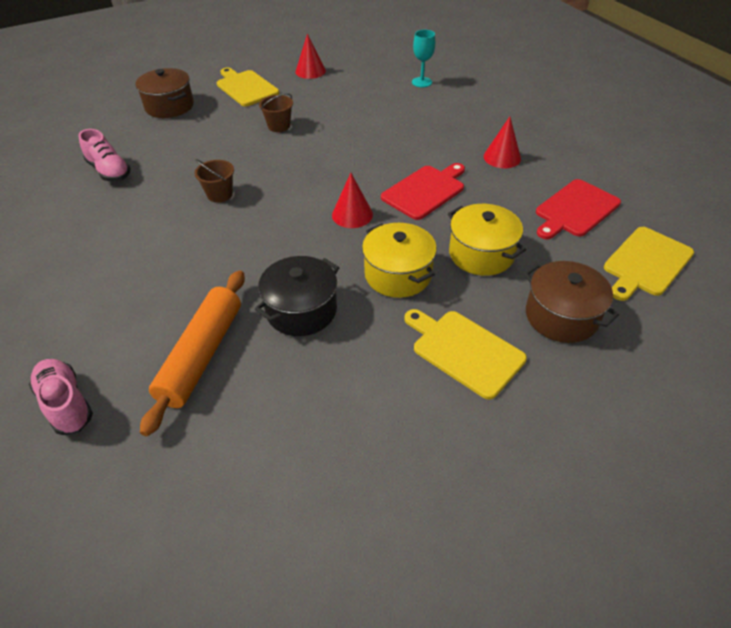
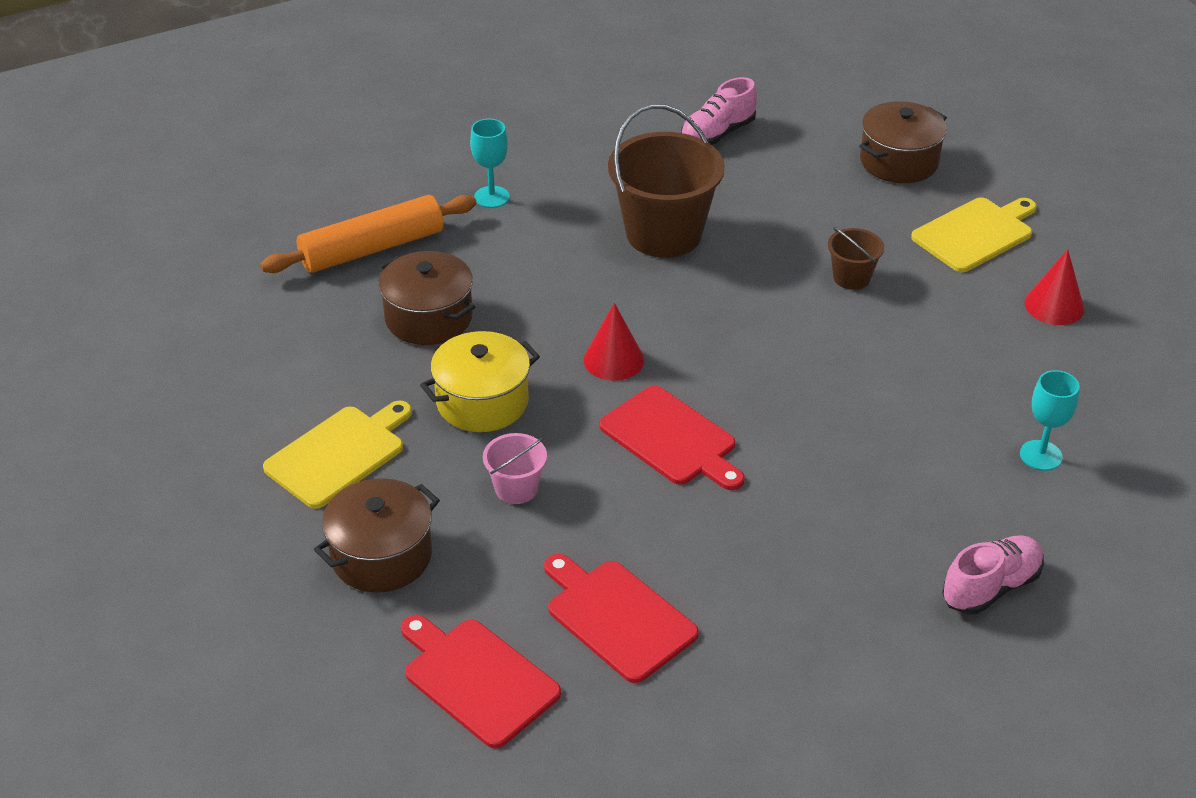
camera: 90 degrees right, 5 degrees down
pink shoe [29,359,93,435] -> pink shoe moved to [942,535,1044,614]
orange rolling pin [140,270,245,437] -> orange rolling pin turned 45 degrees counterclockwise [260,195,477,273]
brown bucket [195,159,234,203] -> brown bucket [608,104,725,258], size x2.10
black pot [255,256,339,336] -> brown pot [378,251,475,345]
yellow pot [448,204,526,276] -> pink bucket [483,433,547,504]
red cone [484,117,521,168] -> none
yellow cutting board [604,227,694,301] -> red cutting board [401,615,561,749]
none -> turquoise goblet [470,119,510,208]

